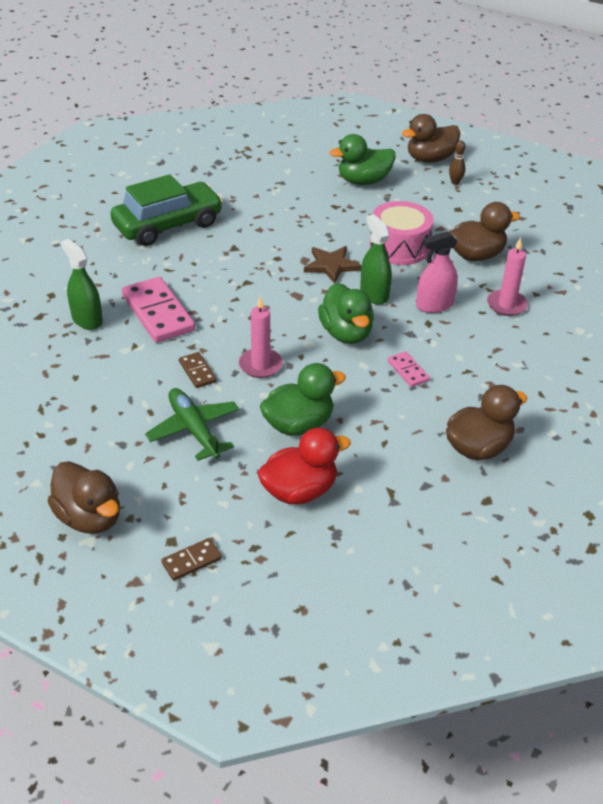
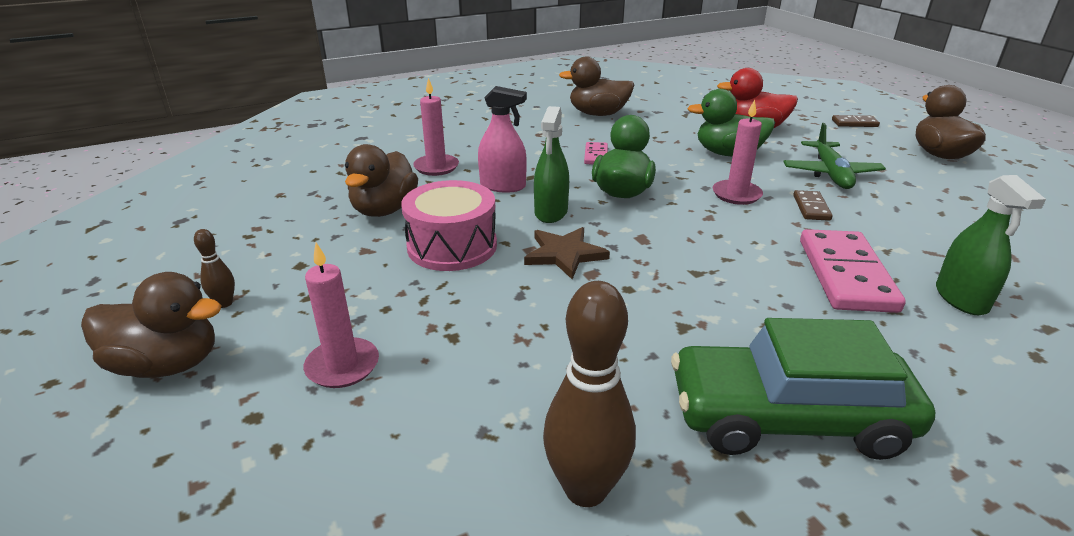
camera: 145 degrees left, 10 degrees down
green duck [330,134,396,185] -> pink candle [304,243,379,388]
brown duck [449,202,520,261] -> brown duck turned 90 degrees counterclockwise [345,144,418,217]
none -> brown bowling pin [543,281,636,507]

